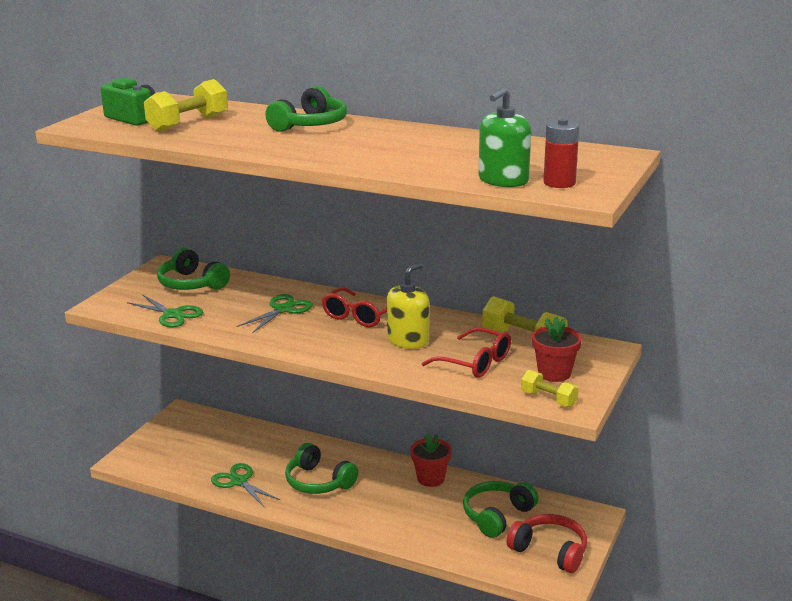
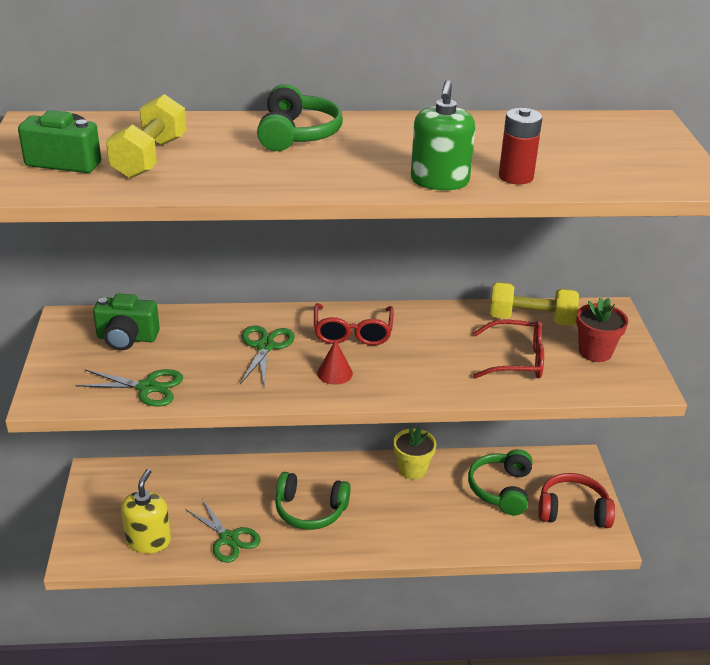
camera: 30 degrees left, 10 degrees up
green headphones [157,248,230,290] -> green camera [93,293,160,350]
green scissors [211,463,280,507] -> green scissors turned 150 degrees counterclockwise [185,498,260,563]
yellow soap dispenser [387,263,429,349] -> yellow soap dispenser moved to [121,469,171,554]
red flower pot [410,433,452,487] -> yellow flower pot [393,426,437,480]
green soap dispenser [479,87,531,187] -> green soap dispenser moved to [411,80,475,190]
yellow dumbbell [521,370,579,407] -> none
red battery [544,118,579,188] -> red battery moved to [499,108,543,185]
none -> red cone [317,340,353,385]

